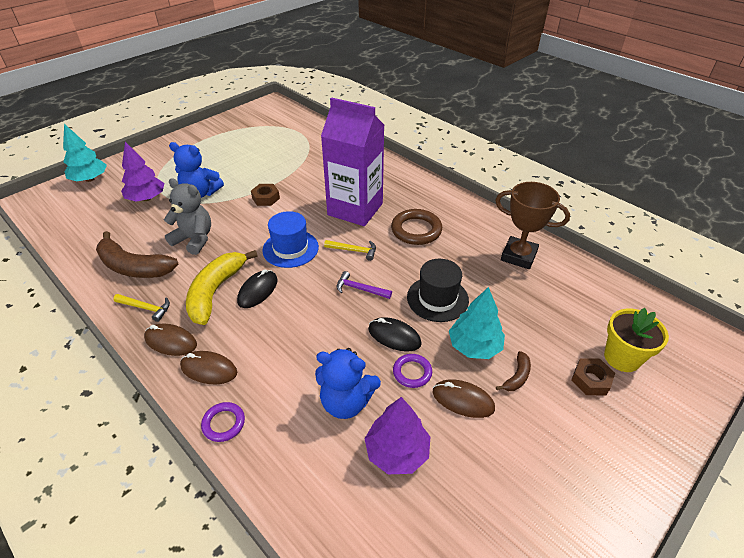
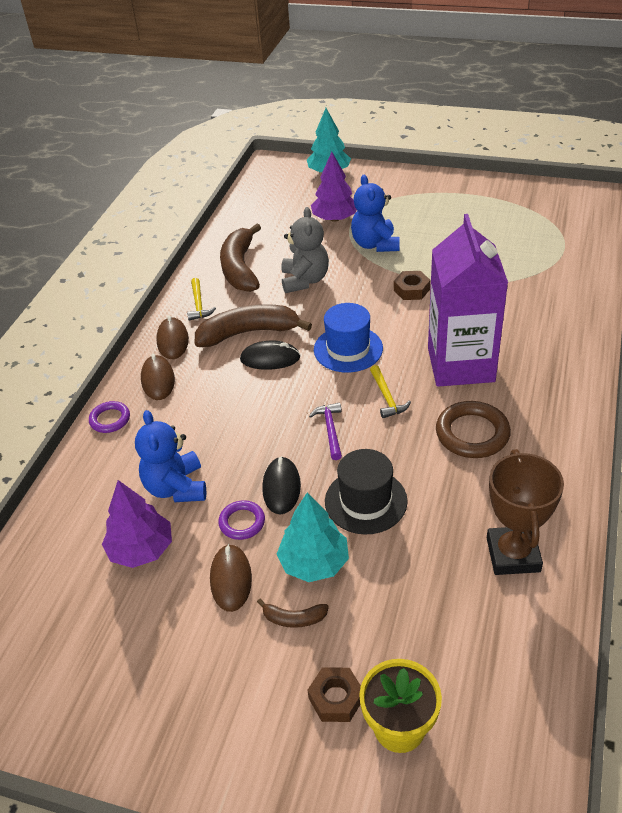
camera: 65 degrees right, 0 degrees up
yellow banana [186,250,258,325] -> brown banana [195,304,312,347]

